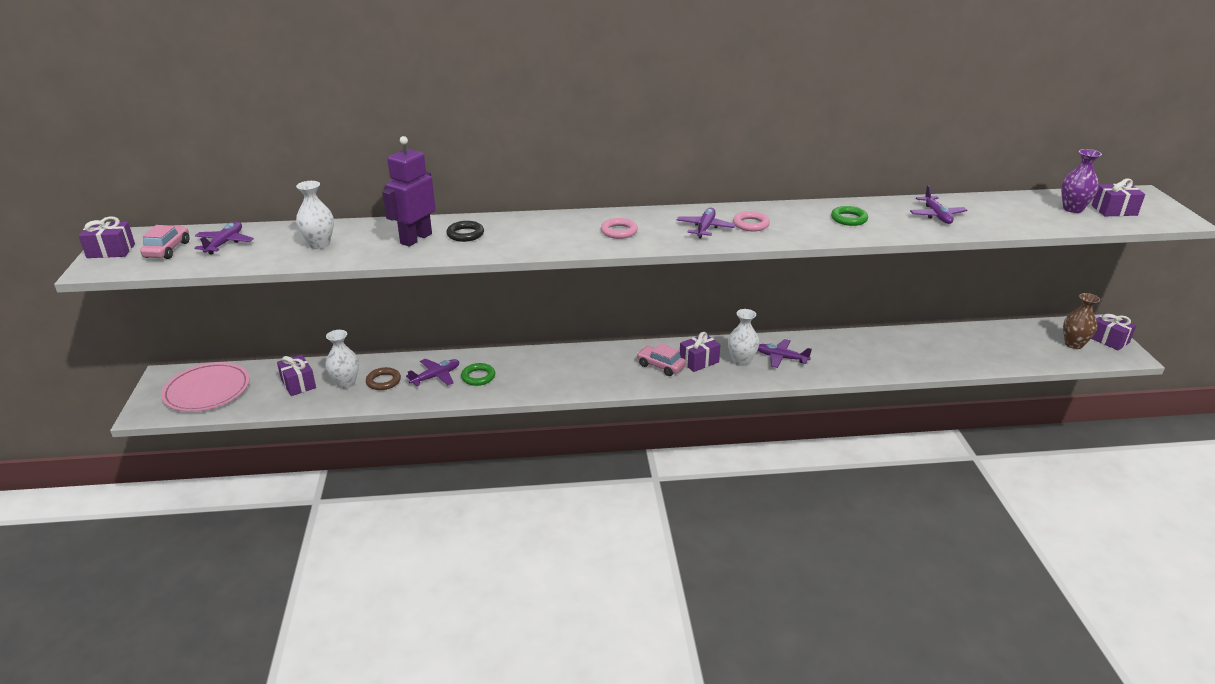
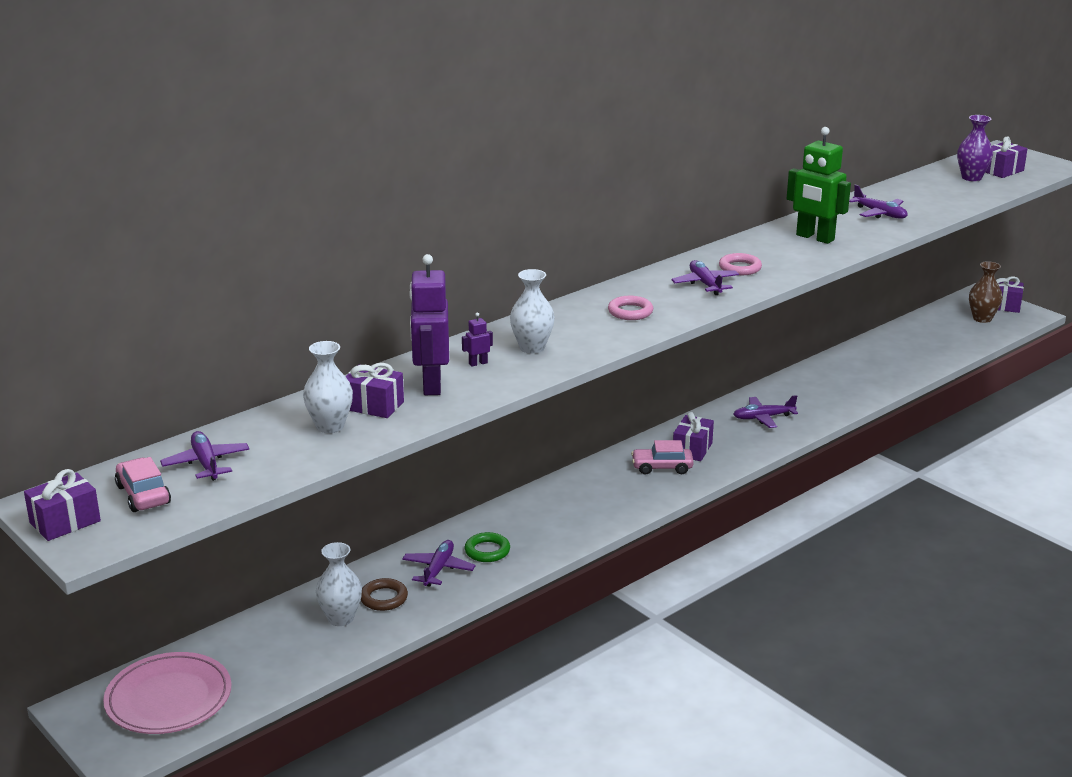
camera: 35 degrees left, 5 degrees down
purple gift [277,354,316,396] -> purple gift moved to [345,363,404,418]
black ring [446,221,484,242] -> purple robot [462,313,493,367]
white vase [728,309,759,366] -> white vase moved to [510,269,555,354]
green ring [831,206,868,226] -> green robot [787,127,851,244]

